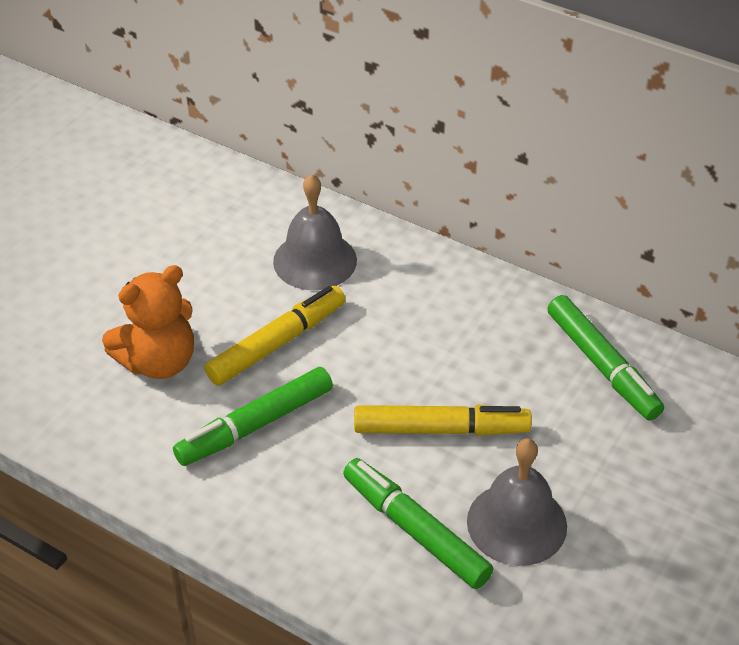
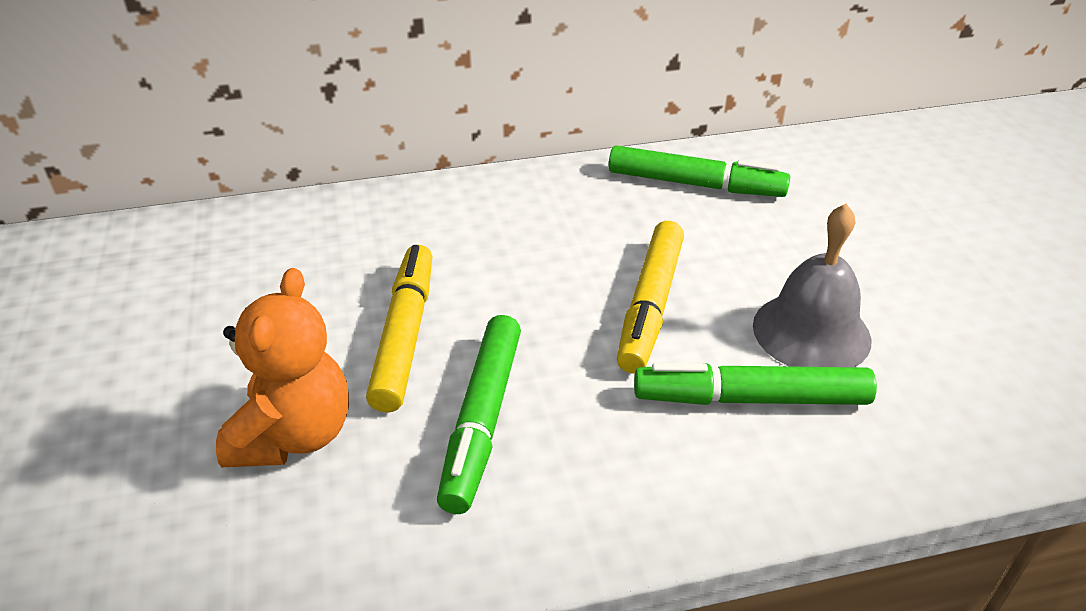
camera: 45 degrees left, 5 degrees down
grey bell [273,174,357,290] -> none
yellow marker [354,405,532,436] -> yellow marker turned 150 degrees clockwise [617,221,684,374]

